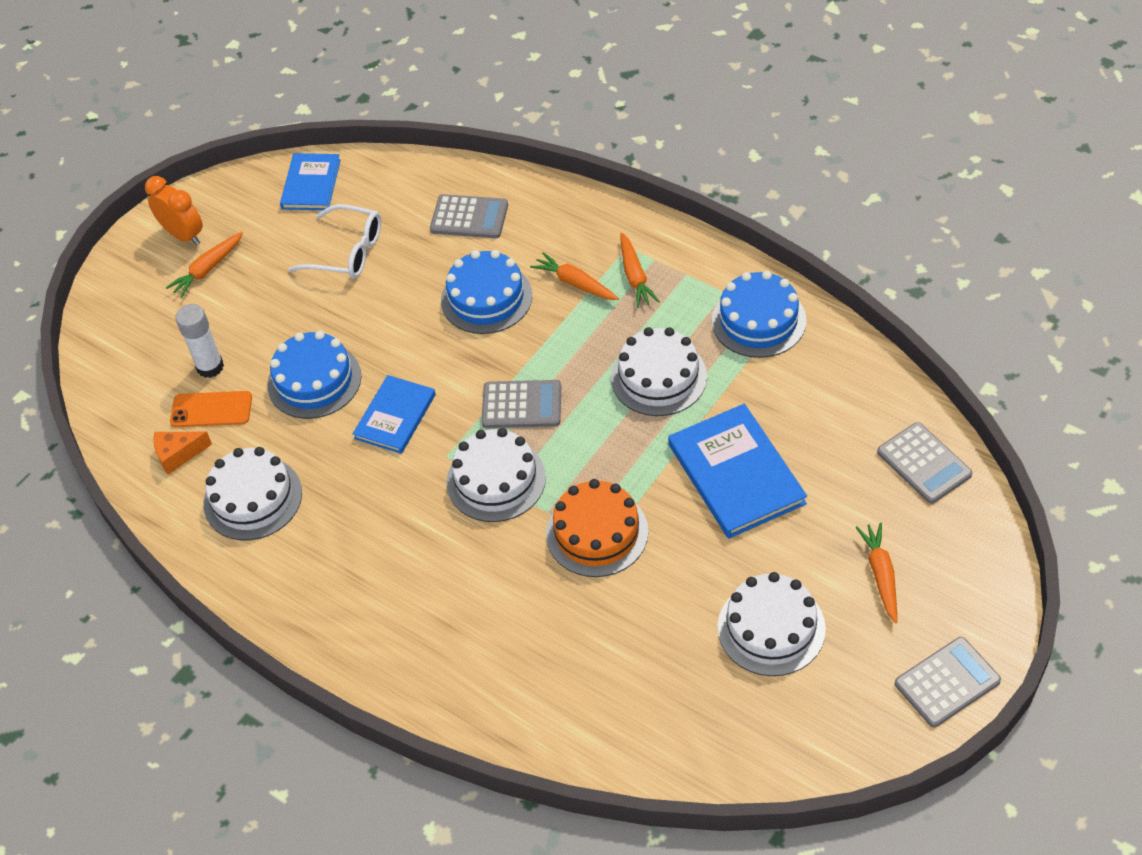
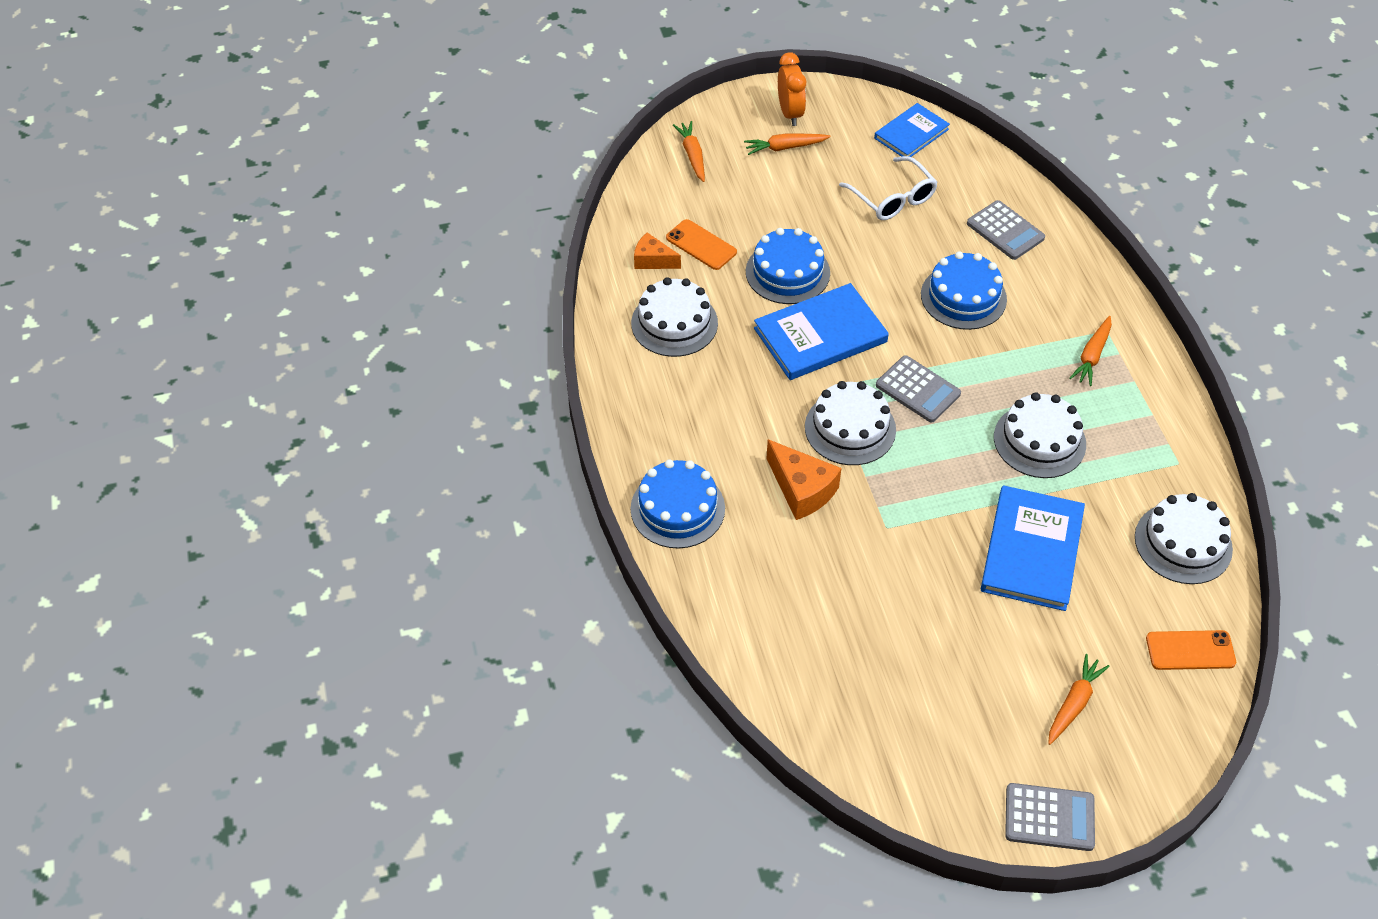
camera: 35 degrees right, 0 degrees up
white glue stick [176,304,224,378] -> none
blue book [353,375,436,454] -> blue book [754,283,889,380], size x1.57
orange carrot [530,252,619,300] -> orange carrot moved to [673,121,705,182]
orange cake [546,479,648,577] -> none
blue cake [712,271,807,358] -> blue cake moved to [631,459,725,548]
white cake [717,572,826,676] -> white cake moved to [1135,493,1233,584]
grey calculator [877,422,972,504] -> orange phone [1146,630,1236,670]
none -> orange cheese [766,440,841,520]

